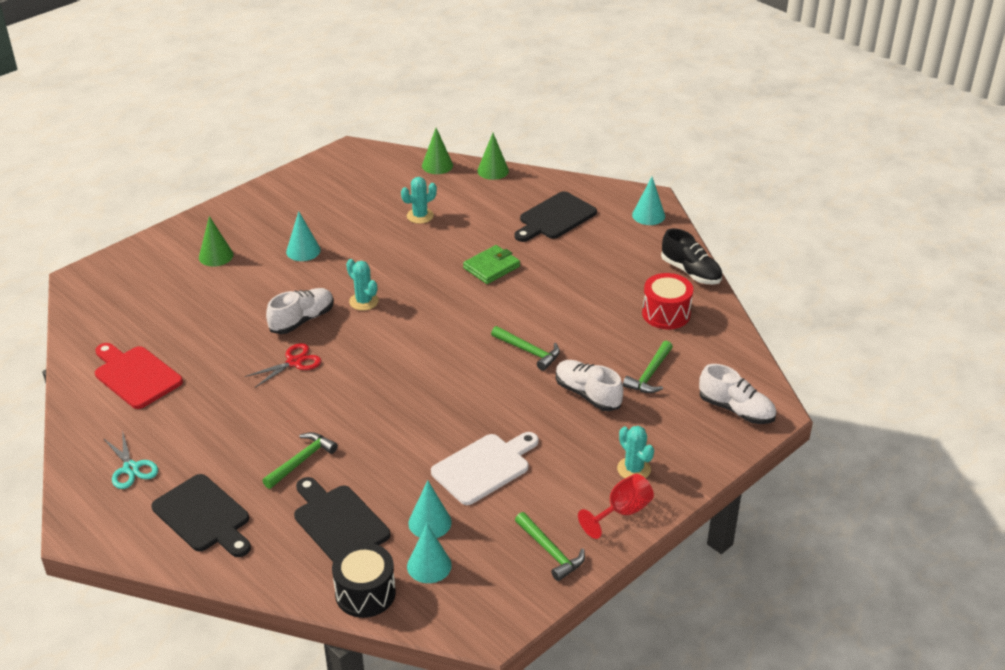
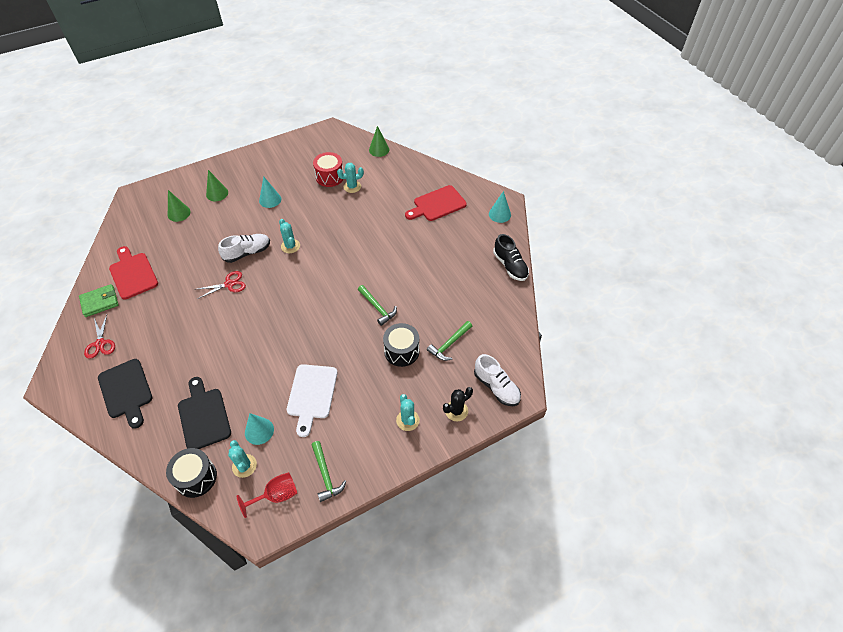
camera: 15 degrees right, 15 degrees up
turquoise scissors [103,430,158,489] -> red scissors [84,315,115,359]
green hammer [262,432,338,489] -> none
turquoise cone [407,524,452,583] -> turquoise cactus [228,440,257,478]
white cutting board [431,432,539,505] -> white cutting board turned 120 degrees clockwise [287,364,337,437]
green wallet [463,245,520,284] -> green wallet moved to [79,284,118,317]
green cone [477,133,509,180] -> green cone moved to [168,190,191,222]
black cutting board [514,191,597,242] -> red cutting board [405,185,467,221]
white shoe [556,360,623,411] -> black drum [383,323,419,367]
red goblet [578,474,654,539] -> red goblet moved to [237,472,297,518]
red drum [642,273,693,329] -> red drum moved to [313,152,344,187]
none -> black cactus [443,387,473,421]

